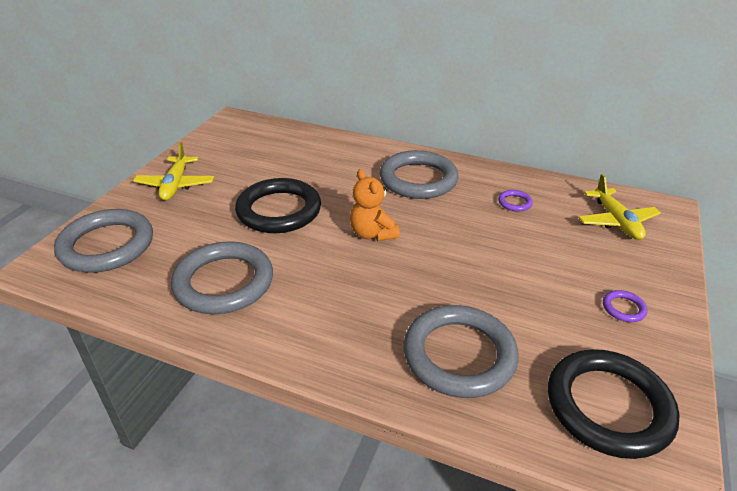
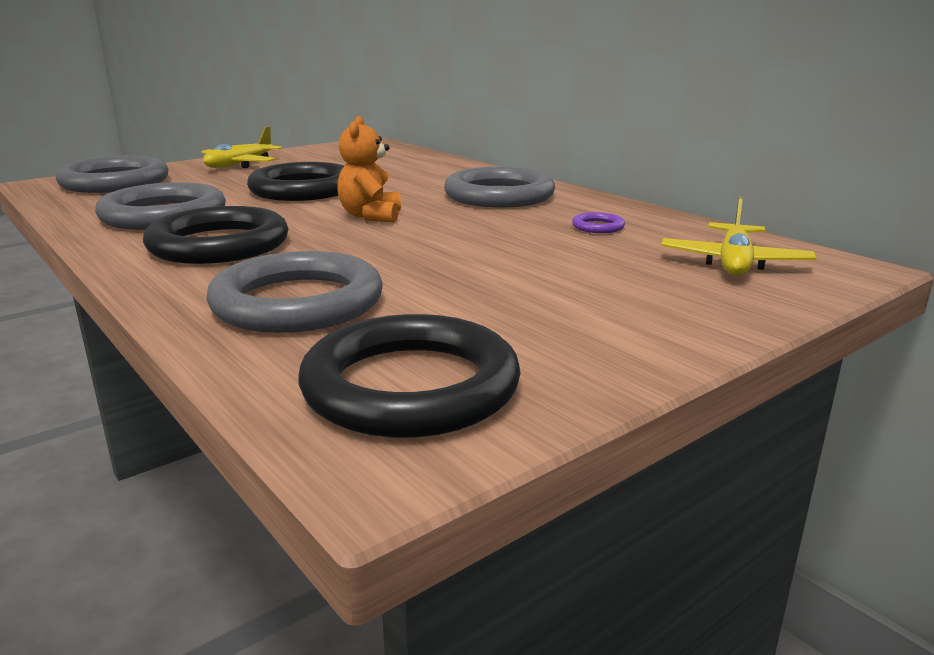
camera: 30 degrees right, 15 degrees down
purple ring [603,290,648,322] -> none
none -> black ring [143,206,289,264]

